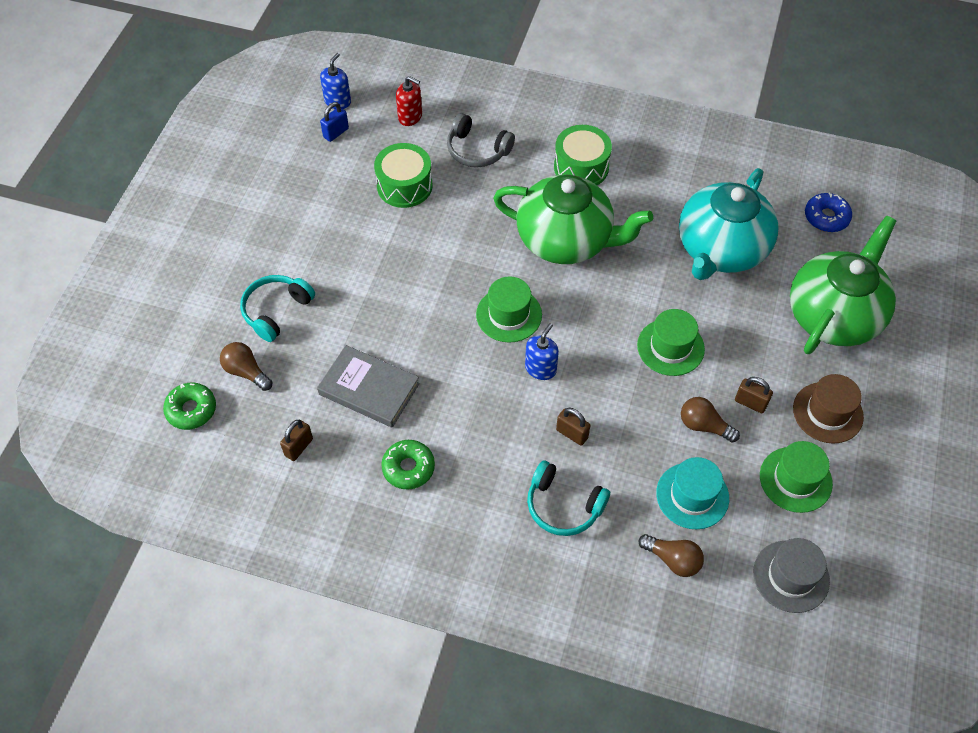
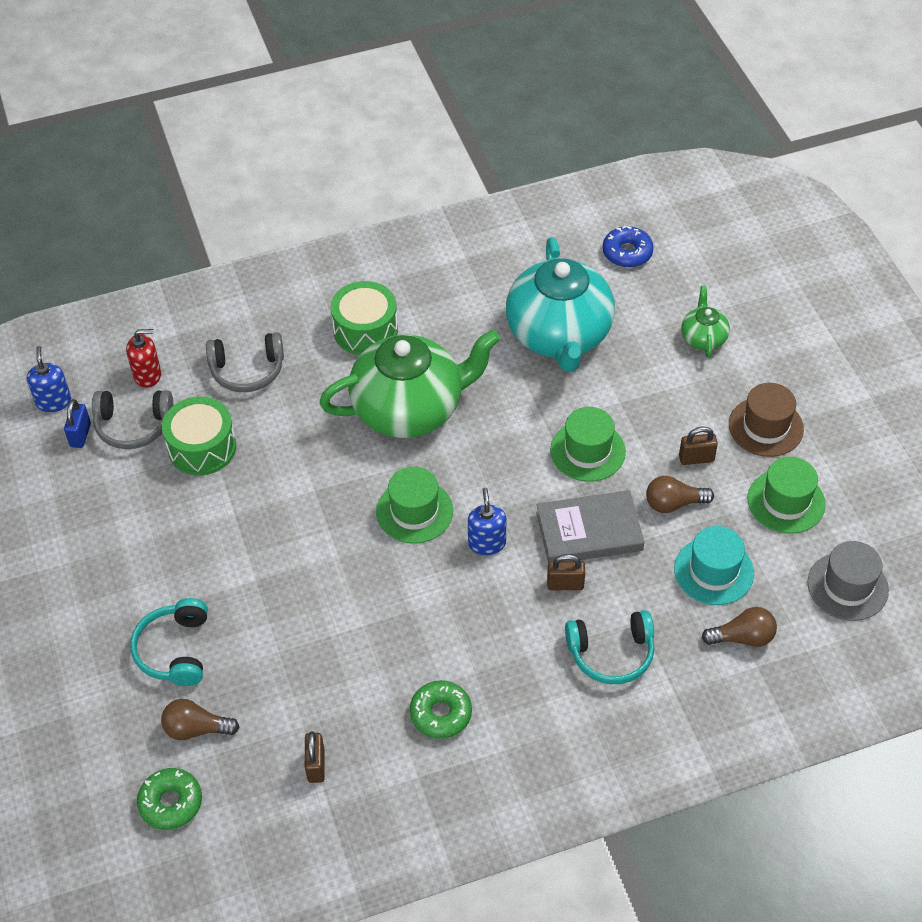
camera: 35 degrees left, 5 degrees down
grey book [317,345,420,428] -> grey book moved to [536,490,644,563]
green teapot [790,216,896,354] -> green teapot [681,286,730,358], size x0.44
none -> grey headphones [92,390,173,449]

